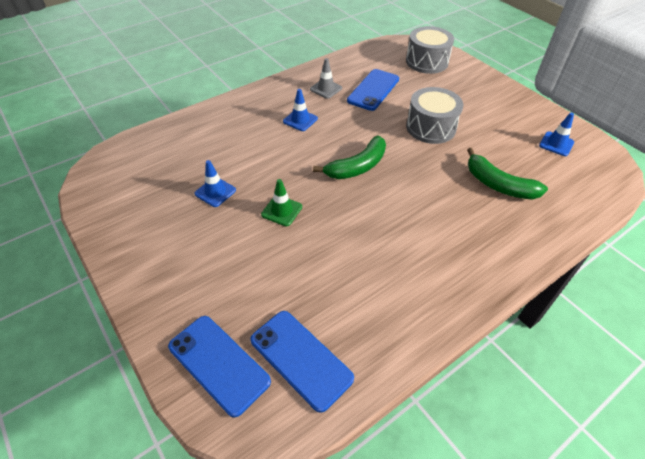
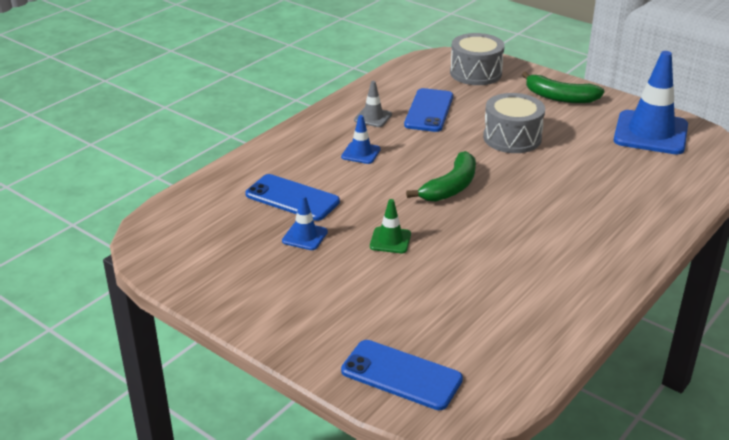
camera: 15 degrees left, 15 degrees down
blue phone [250,311,354,413] -> blue phone moved to [245,174,340,221]
green banana [467,148,548,200] -> green banana moved to [522,72,604,103]
blue traffic cone [539,113,574,156] -> blue traffic cone [614,51,688,155], size x2.13

